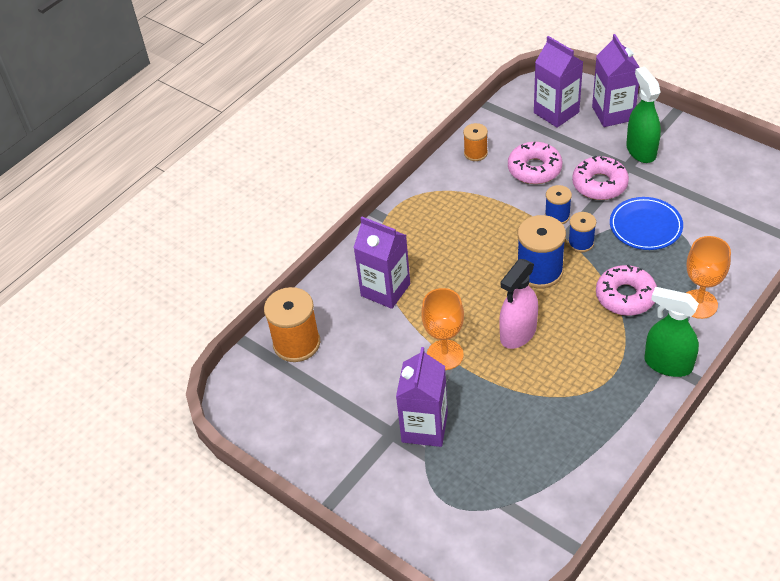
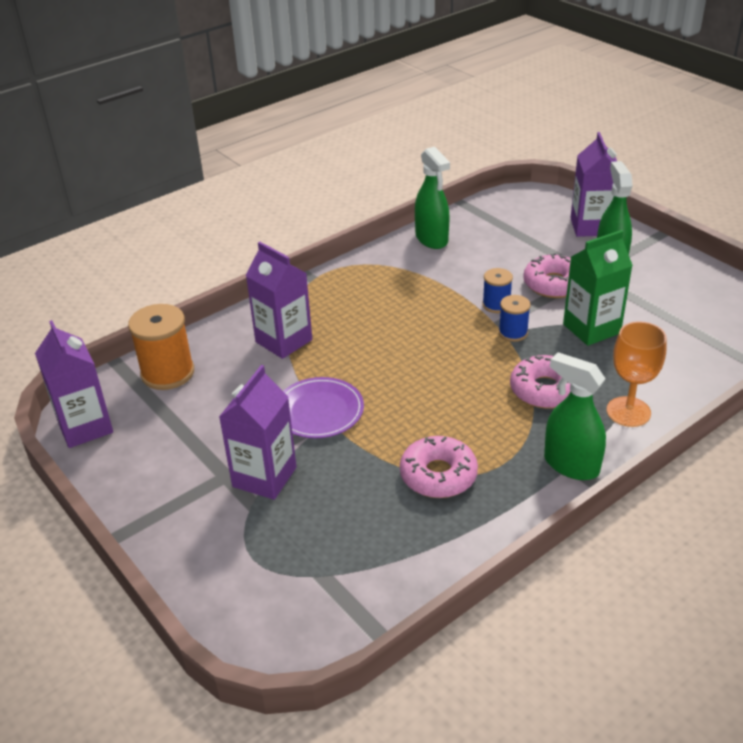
camera: 10 degrees right, 10 degrees down
orange goblet [421,288,464,370] -> purple plate [283,377,364,438]
orange spool [463,123,488,161] -> green spray bottle [415,147,450,249]
pink spray bottle [499,259,538,349] -> none
pink donut [508,142,562,184] -> pink donut moved to [400,436,478,498]
blue spool [518,215,566,288] -> none
purple carton [534,36,583,128] -> purple carton moved to [35,320,113,448]
blue plate [610,197,683,250] -> green carton [563,230,633,346]

